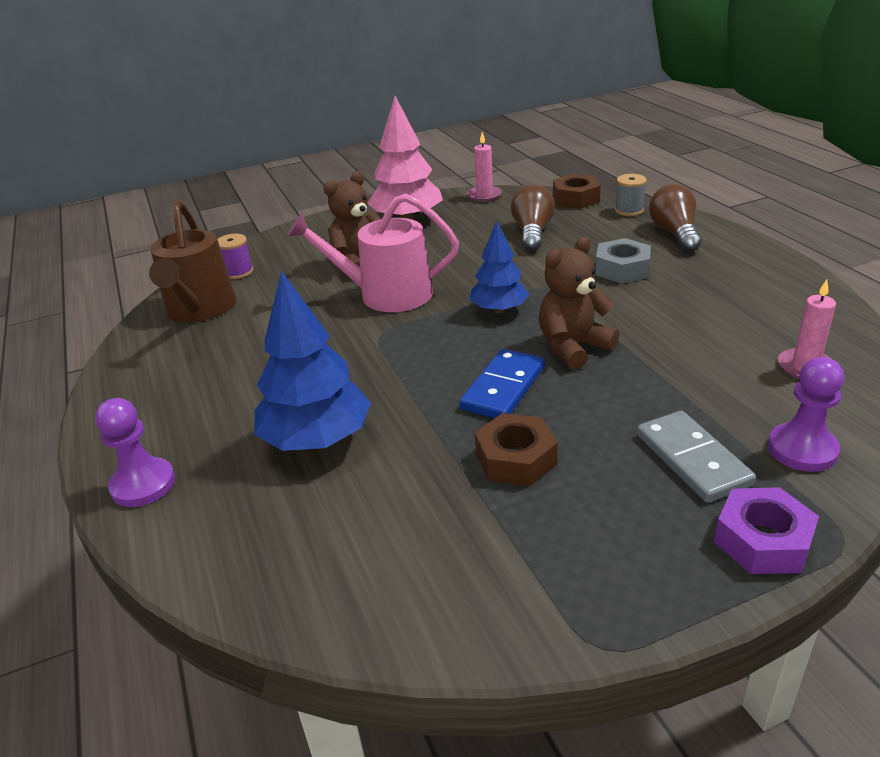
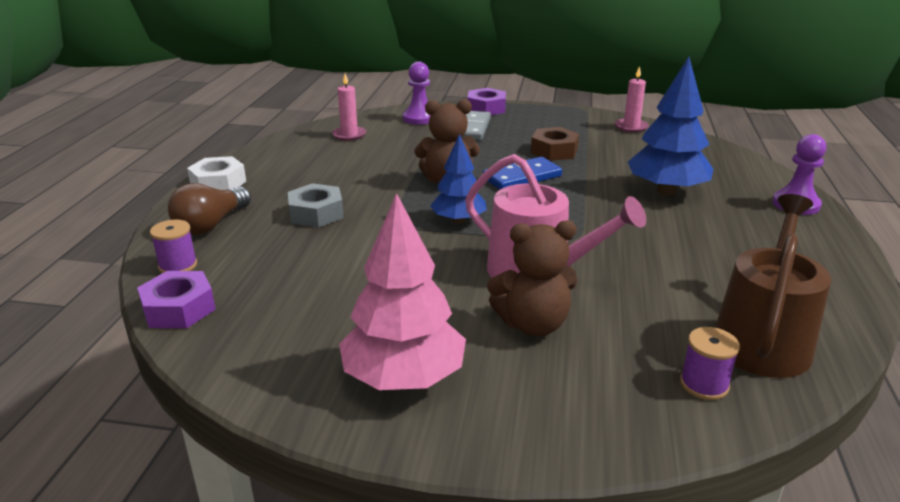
camera: 150 degrees left, 5 degrees down
pink candle [467,132,502,202] -> pink candle moved to [615,66,649,133]
brown light bulb [511,184,555,251] -> none
brown nut [553,174,601,209] -> purple nut [137,271,216,328]
grey spool [615,174,647,216] -> purple spool [150,219,197,273]
none -> white nut [187,156,246,190]

